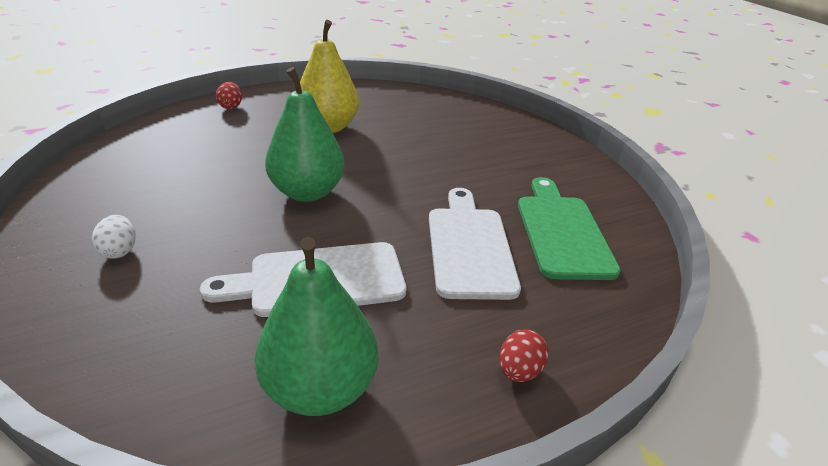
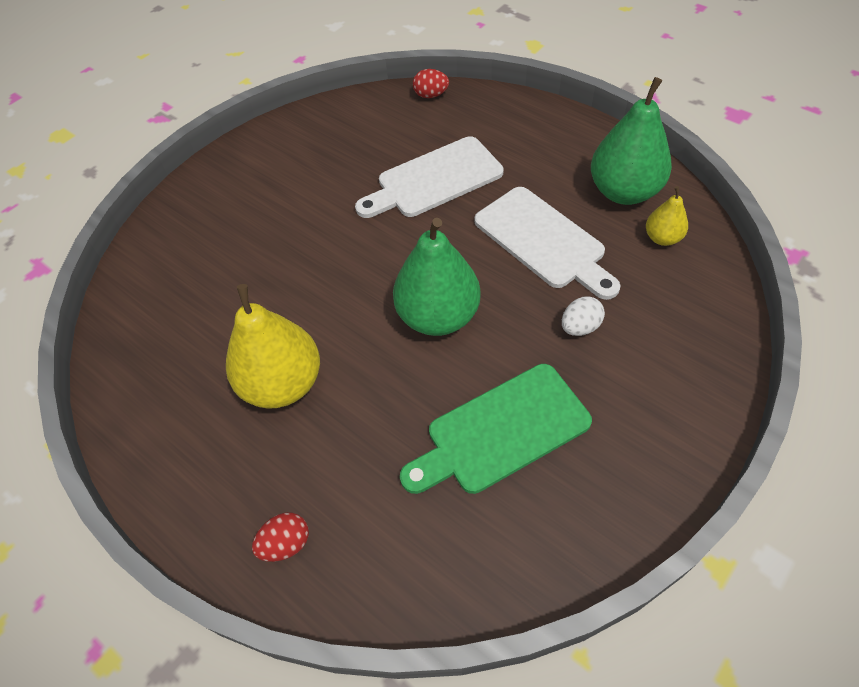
camera: 110 degrees left, 20 degrees up
white egg [92,215,136,259] -> white egg moved to [562,297,605,336]
red egg [499,329,549,382] -> red egg moved to [413,69,449,98]
green cutting board [518,177,621,280] -> green cutting board moved to [400,364,592,494]
none -> yellow pear [646,186,688,246]

